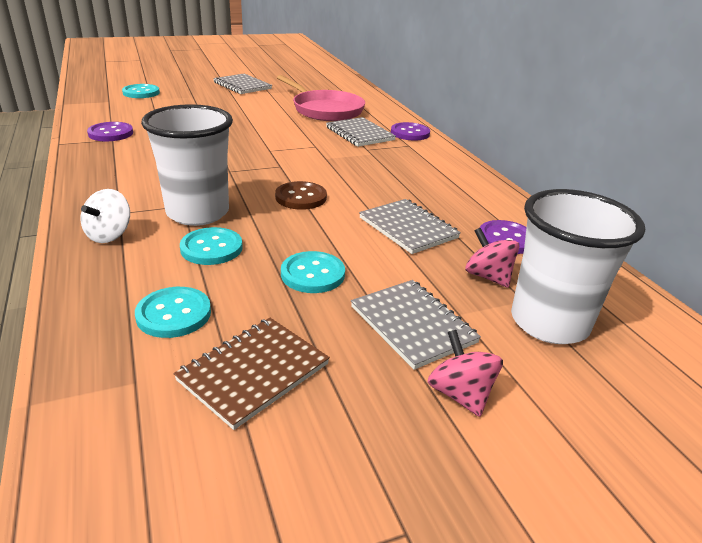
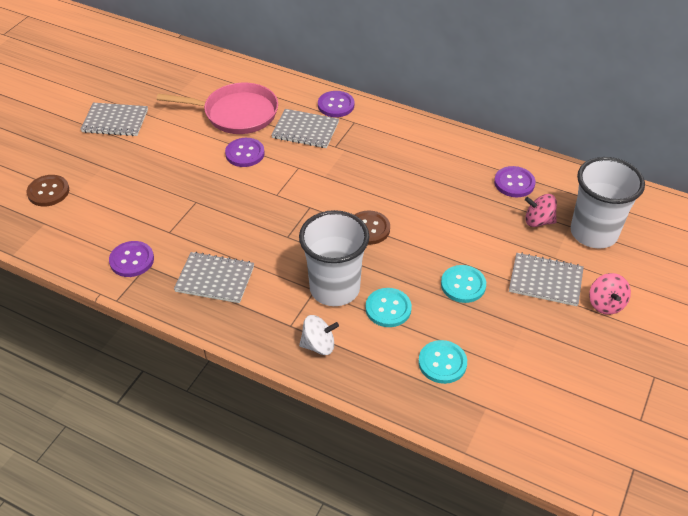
camera: 40 degrees left, 15 degrees up
white spinning top [81,189,130,243] -> white spinning top turned 75 degrees counterclockwise [299,315,339,355]
turquoise button [122,84,160,98] -> brown button [27,175,69,206]
brown notebook [174,318,330,430] -> none
grey notebook [359,199,461,254] -> grey notebook moved to [174,252,254,303]
pink spinning top [428,330,503,417] -> pink spinning top turned 120 degrees counterclockwise [589,273,631,315]
none -> purple button [225,138,265,167]

